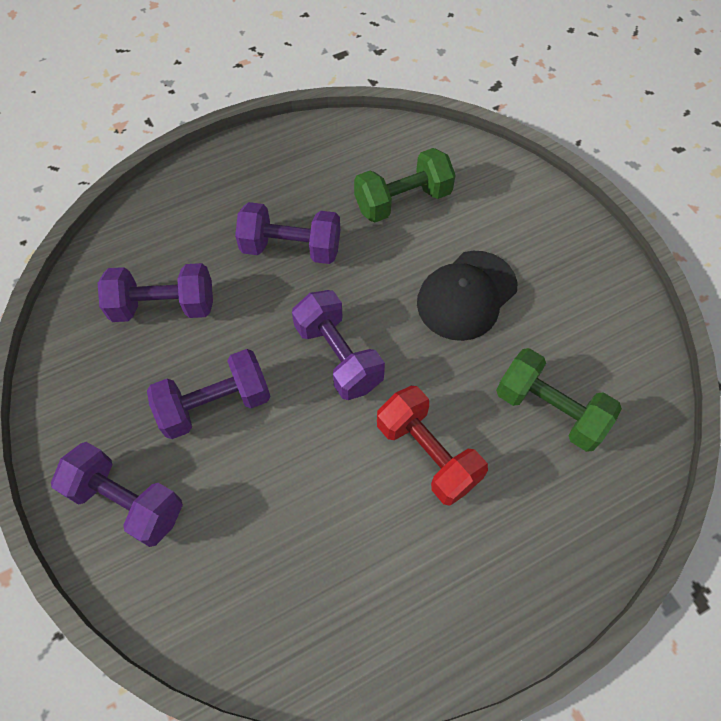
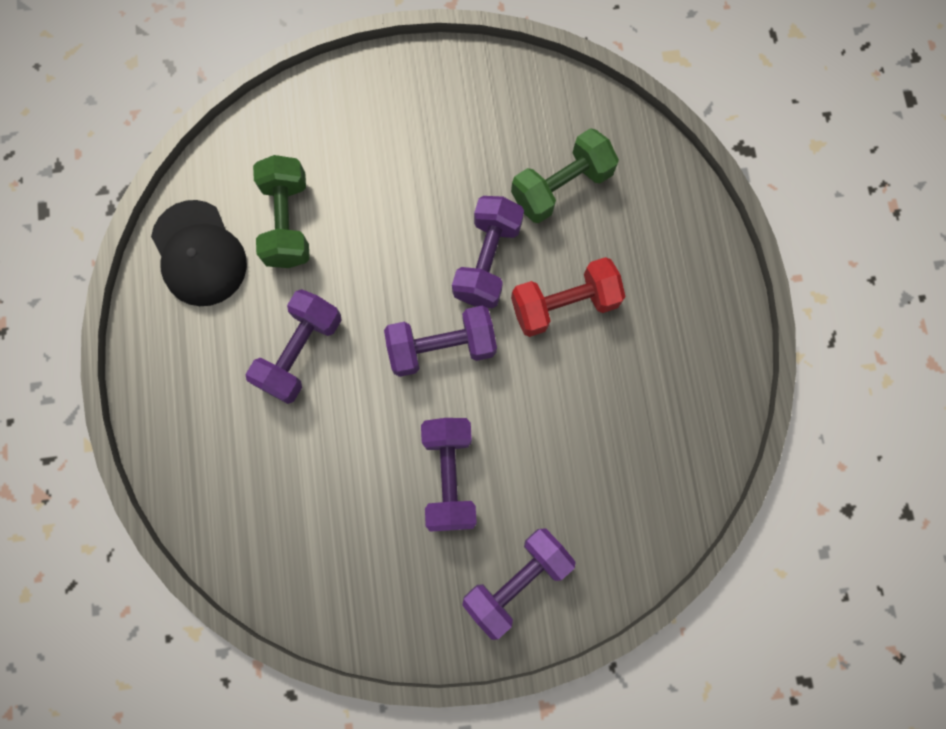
camera: 70 degrees left, 15 degrees up
purple dumbbell [98,263,213,322] -> purple dumbbell moved to [452,196,524,308]
black cap [417,251,517,341] -> black cap moved to [151,200,247,306]

